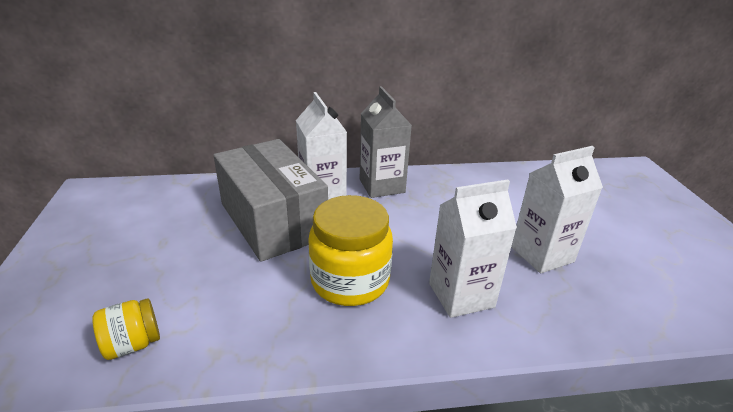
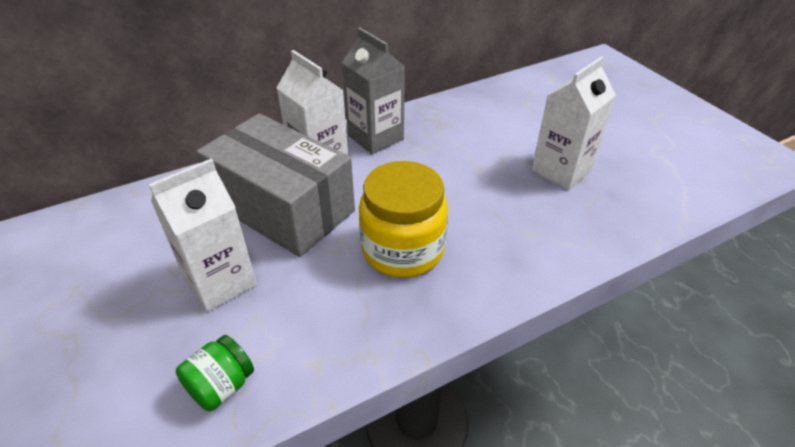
camera: 20 degrees left, 10 degrees up
yellow jar [93,298,160,360] -> green jar [176,335,254,411]
white carton [429,180,517,318] -> white carton moved to [149,159,257,312]

